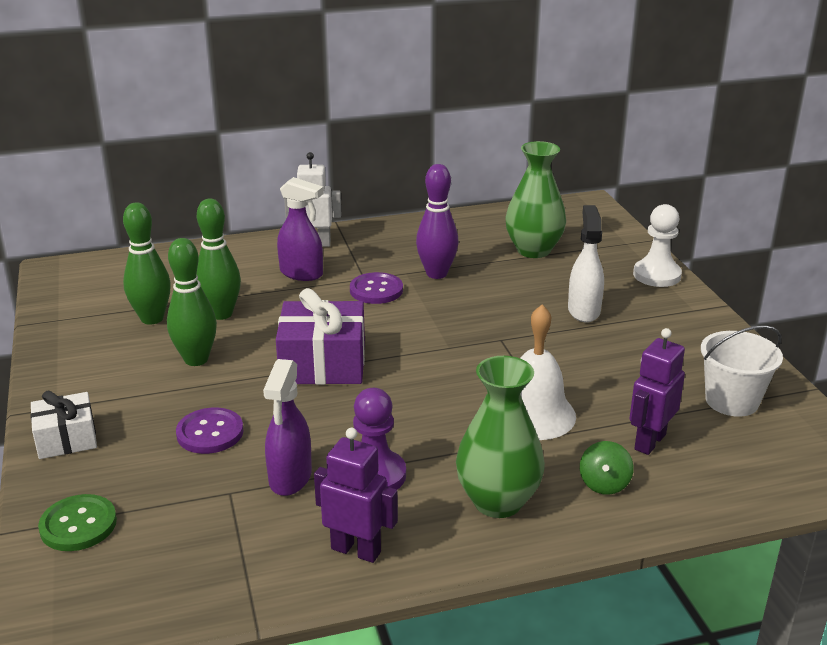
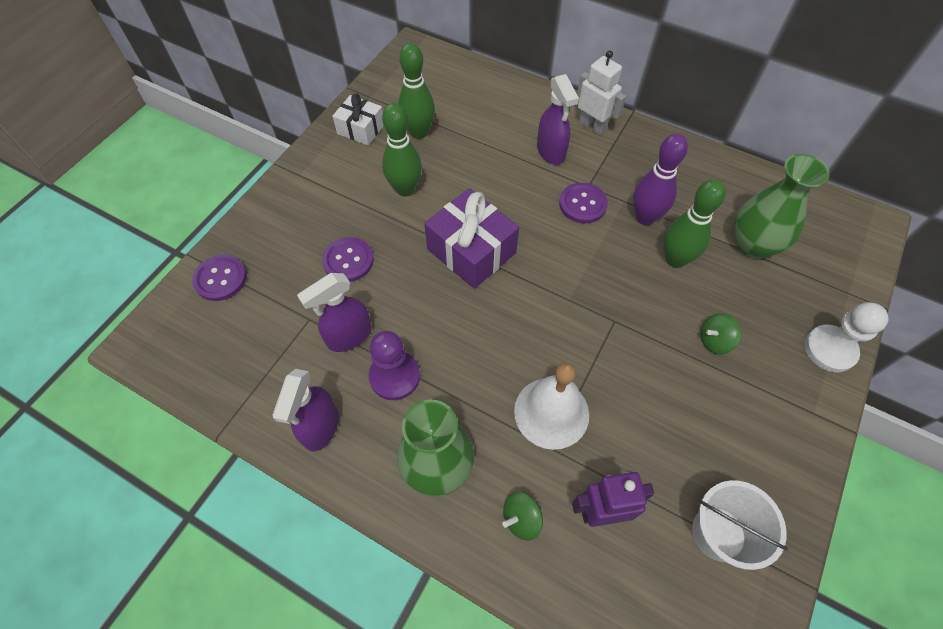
camera: 45 degrees right, 30 degrees up
white gift [30,390,97,459] -> white gift moved to [333,94,384,145]
green button [38,494,117,551] -> purple button [192,255,247,301]
green bowling pin [197,199,241,320] -> green bowling pin moved to [664,179,726,268]
purple robot [314,428,398,563] -> purple spray bottle [272,369,339,451]
white spray bottle [568,205,604,323] -> green spinning top [701,313,741,354]

